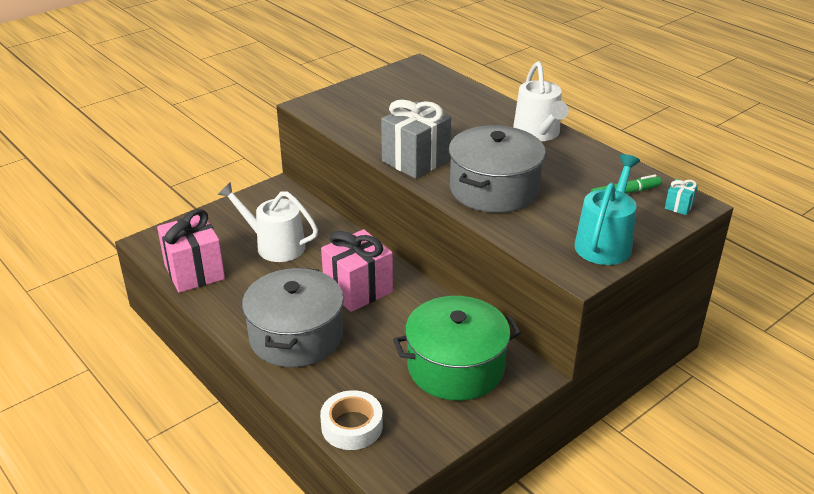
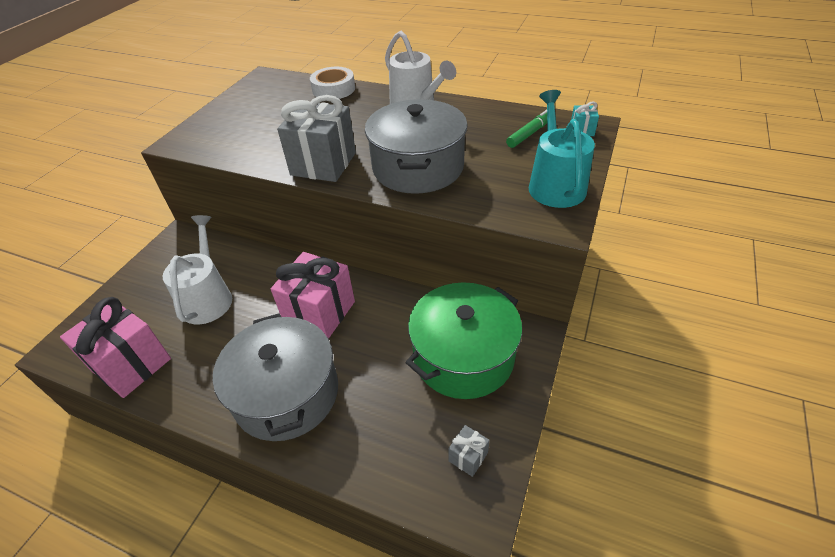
camera: 25 degrees left, 10 degrees up
white watering can [218,182,318,262] -> white watering can turned 90 degrees clockwise [163,215,232,324]
white tape [320,390,383,450] -> white tape moved to [310,67,355,99]
none -> grey gift [449,425,490,477]

